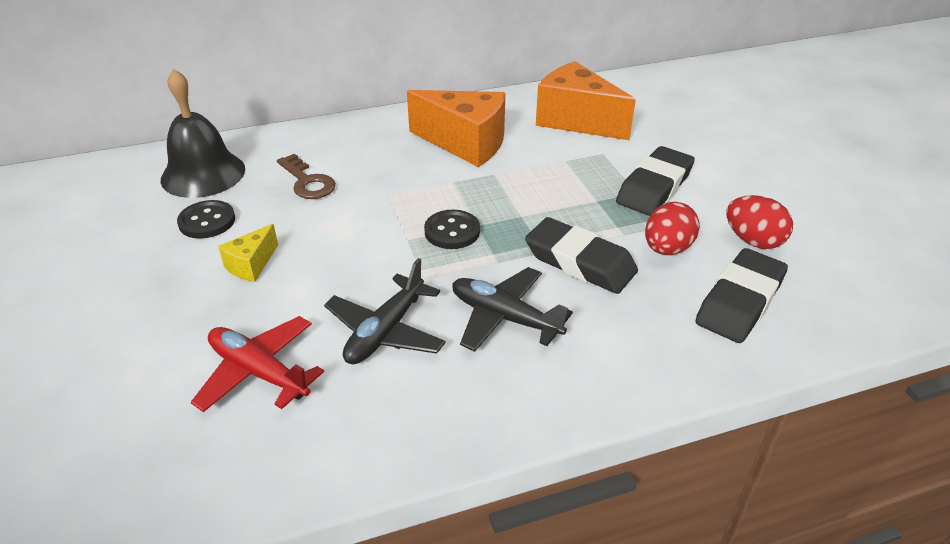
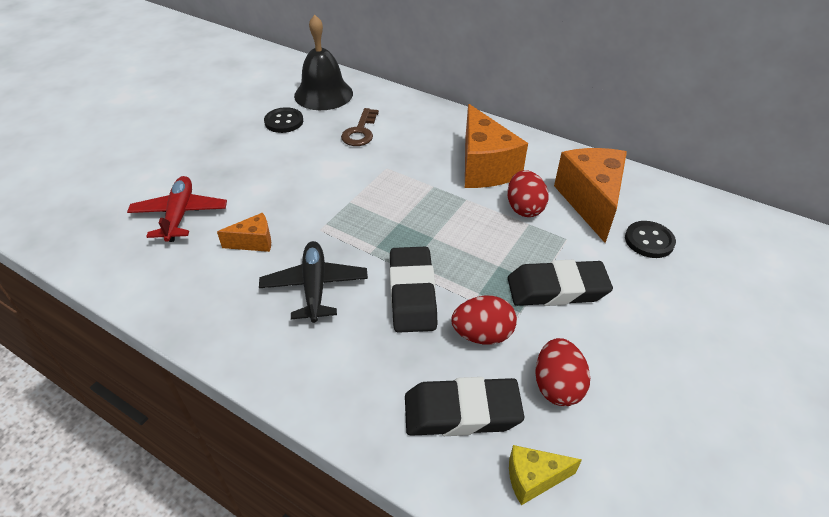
camera: 50 degrees right, 5 degrees up
yellow cheese [218,224,278,282] -> yellow cheese moved to [509,445,582,505]
black plane [324,258,446,364] -> orange cheese [217,213,271,252]
black button [424,210,480,249] -> black button moved to [625,221,676,258]
none -> red egg [507,170,549,217]

